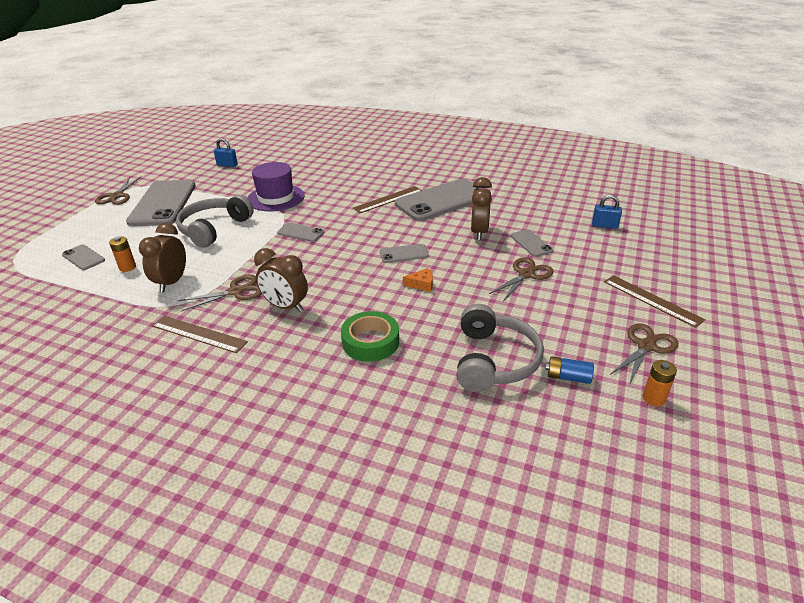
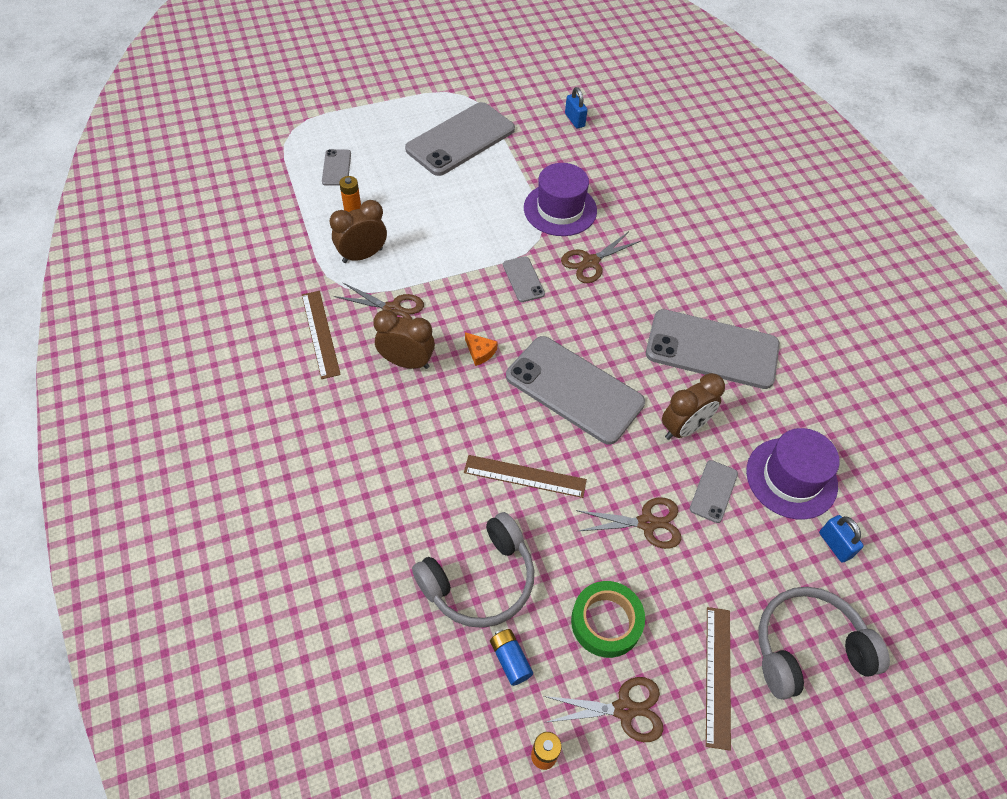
camera: 45 degrees right, 20 degrees up
brown scissors [95,177,141,205] -> brown scissors moved to [561,232,640,283]
grey headphones [176,195,254,248] -> grey headphones moved to [758,587,890,700]
brown clock [254,248,308,312] -> brown clock turned 120 degrees clockwise [373,310,435,369]
green tape [341,311,399,362] -> green tape moved to [571,581,645,658]
brown ruler [353,186,422,213] -> brown ruler moved to [464,455,587,498]
grey phone [380,244,429,263] -> grey phone [506,336,645,445], size x2.21
orange cheese [403,268,433,292] -> orange cheese moved to [465,332,497,366]
none -> purple hat [746,428,840,519]

